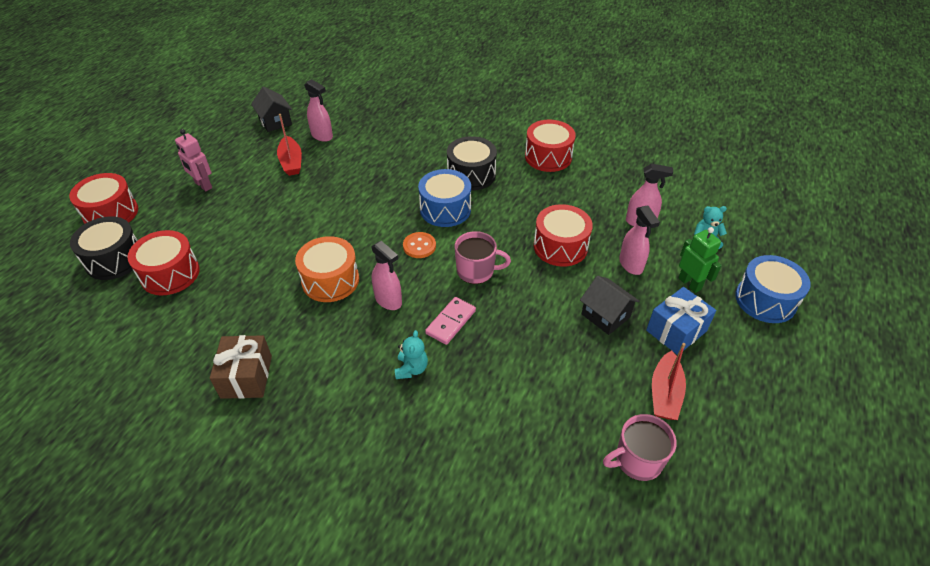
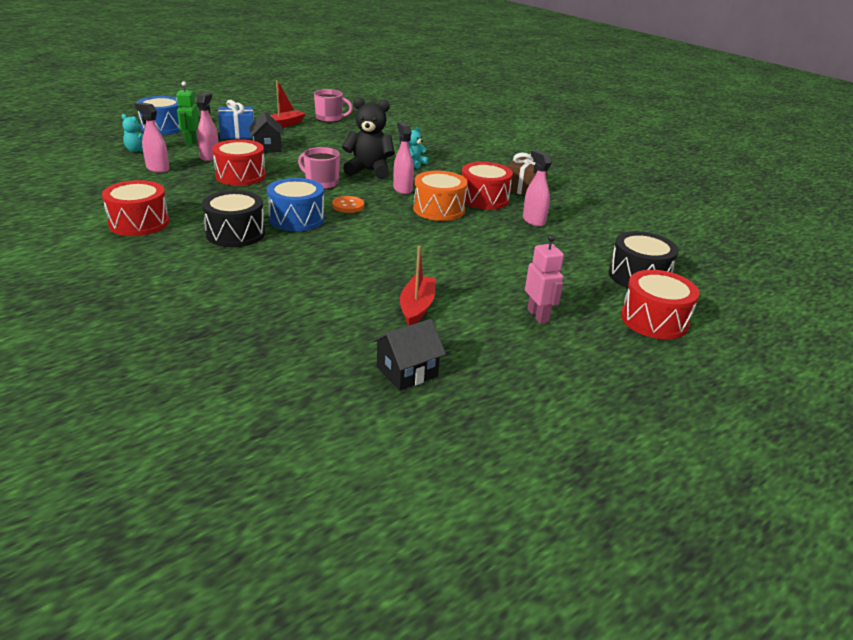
camera: 155 degrees left, 15 degrees down
red drum [128,230,200,295] -> red drum moved to [462,162,513,210]
black house [251,87,292,132] -> black house turned 60 degrees clockwise [372,319,446,391]
pink spray bottle [304,79,333,142] -> pink spray bottle moved to [523,150,552,227]
pink domino [425,297,476,345] -> black teddy bear [342,97,395,179]

